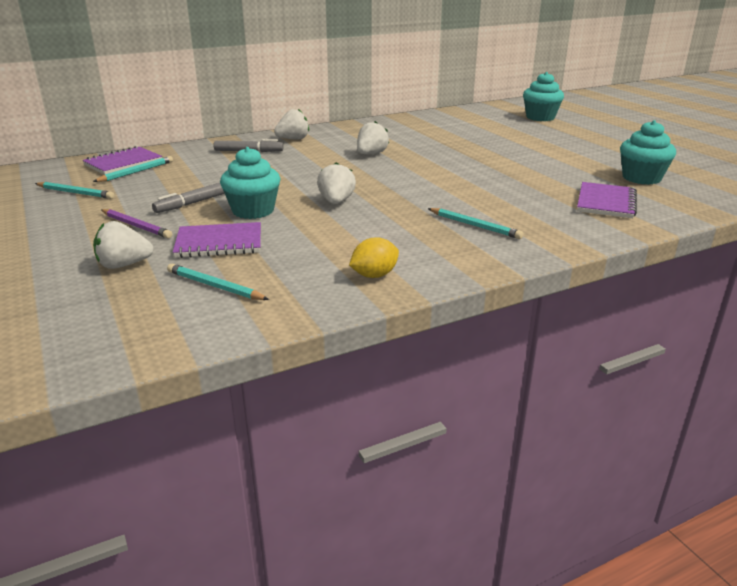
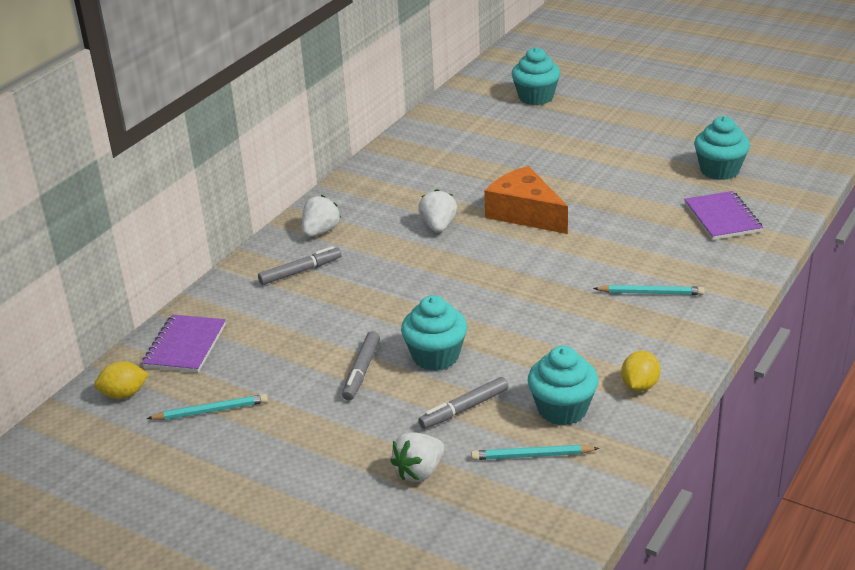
camera: 30 degrees left, 5 degrees up
turquoise pencil [93,156,173,182] -> none
purple pencil [101,209,172,238] -> none
purple notebook [173,222,261,258] -> grey marker [418,377,508,429]
white strawberry [317,162,356,204] -> none
none -> yellow lemon [94,361,149,399]
none -> orange cheese [484,166,568,234]
none -> turquoise cupcake [528,346,598,426]

